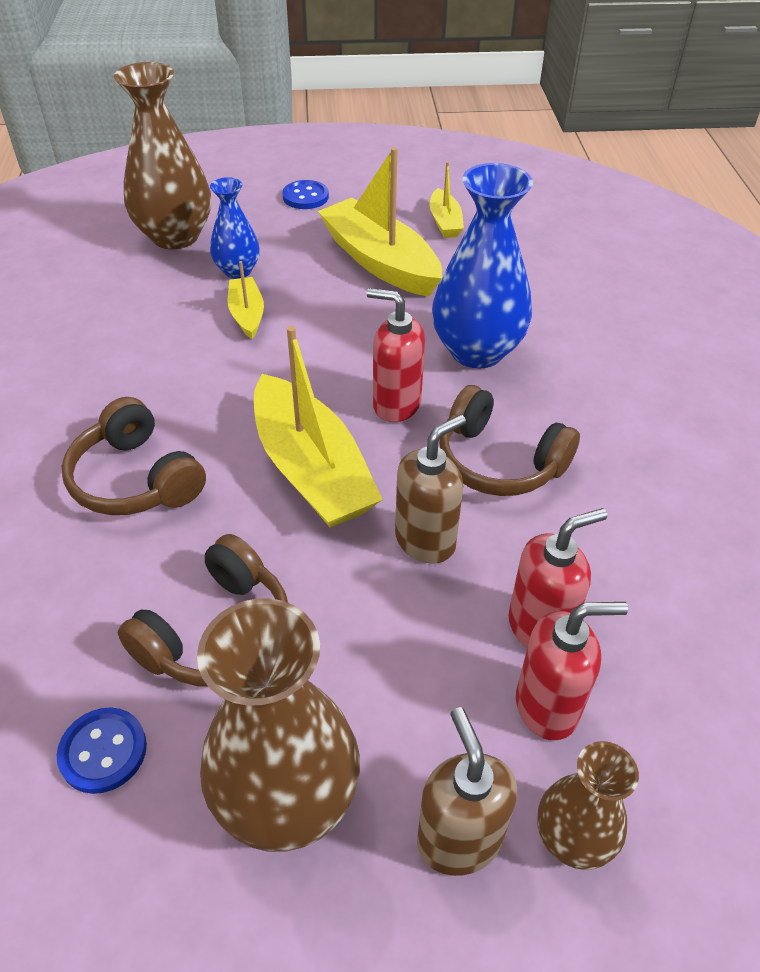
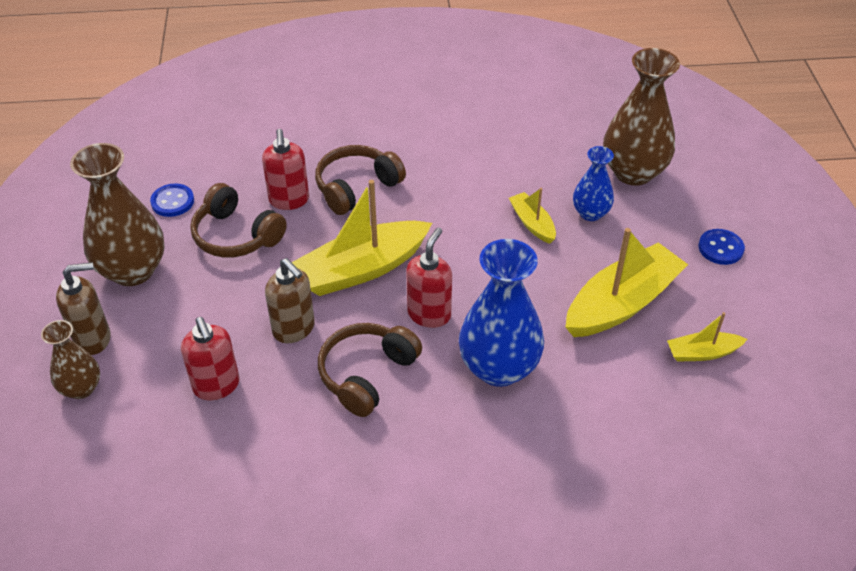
camera: 90 degrees right, 0 degrees up
yellow boat [228,261,264,339] -> yellow boat turned 105 degrees counterclockwise [509,188,556,244]
red soap dispenser [516,602,628,740] -> red soap dispenser moved to [262,129,309,210]

